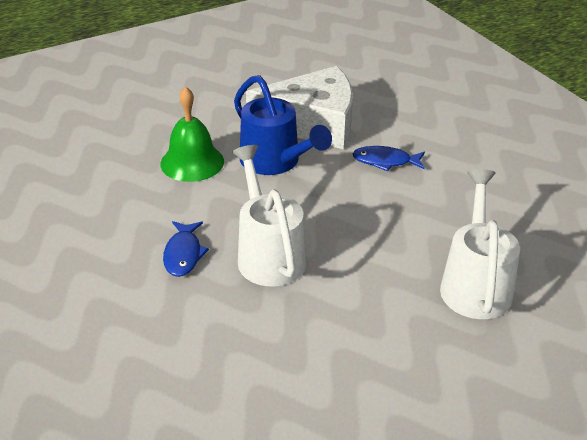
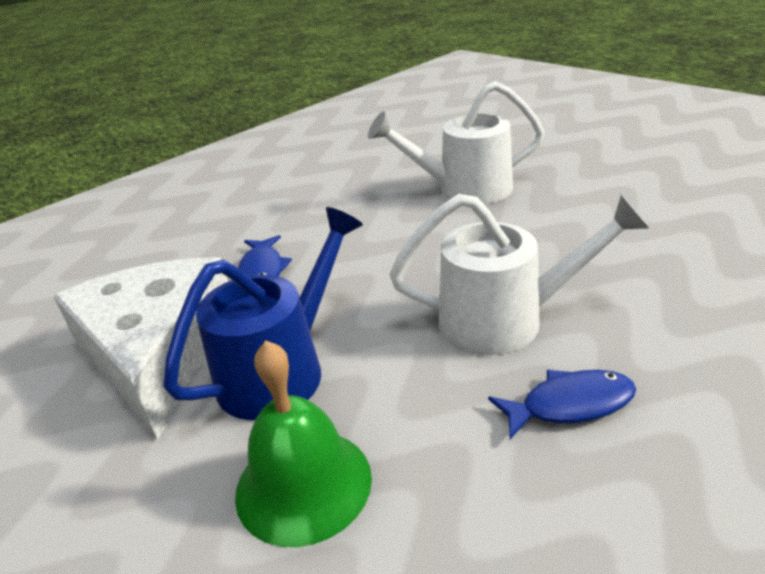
camera: 100 degrees left, 5 degrees down
white watering can [232,145,307,286] -> white watering can turned 150 degrees counterclockwise [390,194,649,355]

